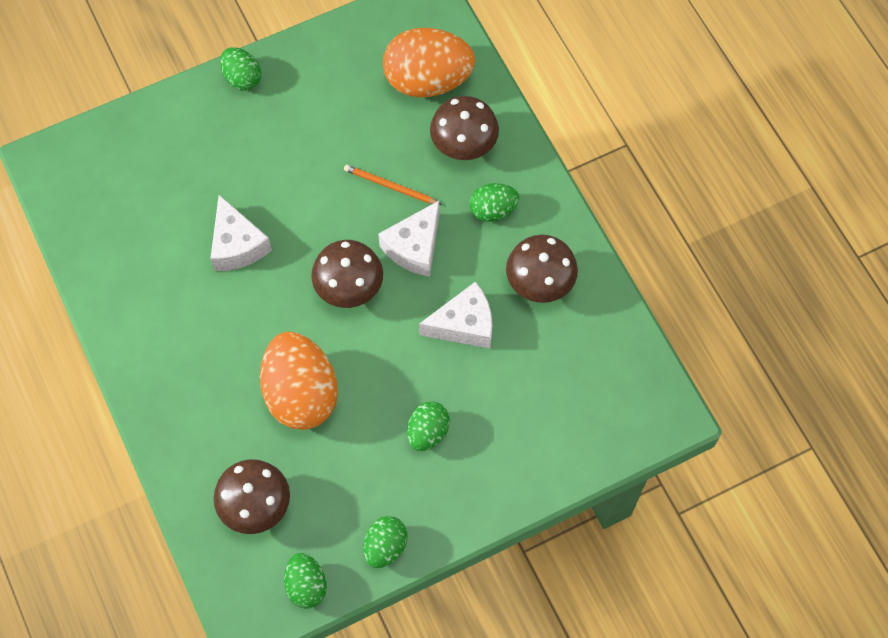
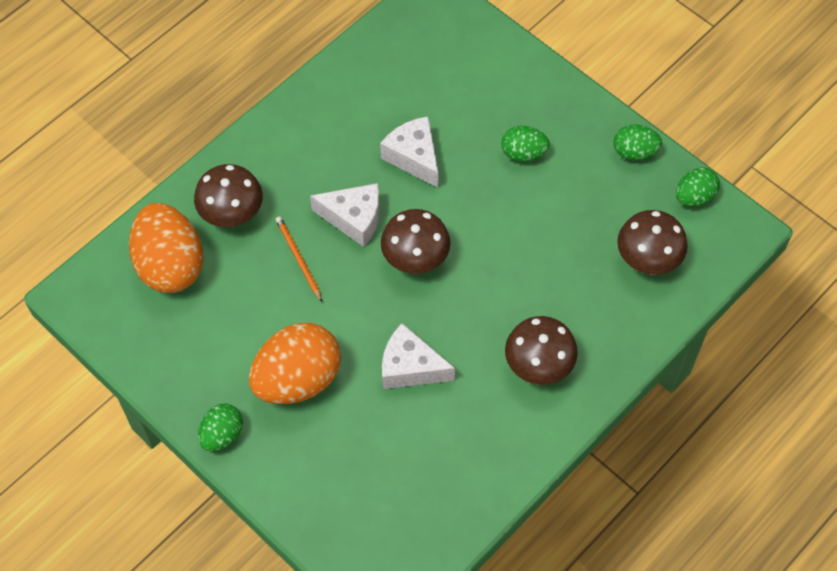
camera: 110 degrees left, 5 degrees down
white cheese [210,195,272,271] -> white cheese turned 120 degrees counterclockwise [382,323,455,389]
orange egg [260,332,338,430] -> orange egg moved to [249,323,341,404]
orange pencil [344,165,442,205] -> orange pencil turned 150 degrees clockwise [276,216,322,302]
green egg [470,183,519,222] -> none
brown mushroom [506,235,578,303] -> brown mushroom moved to [505,316,578,385]

